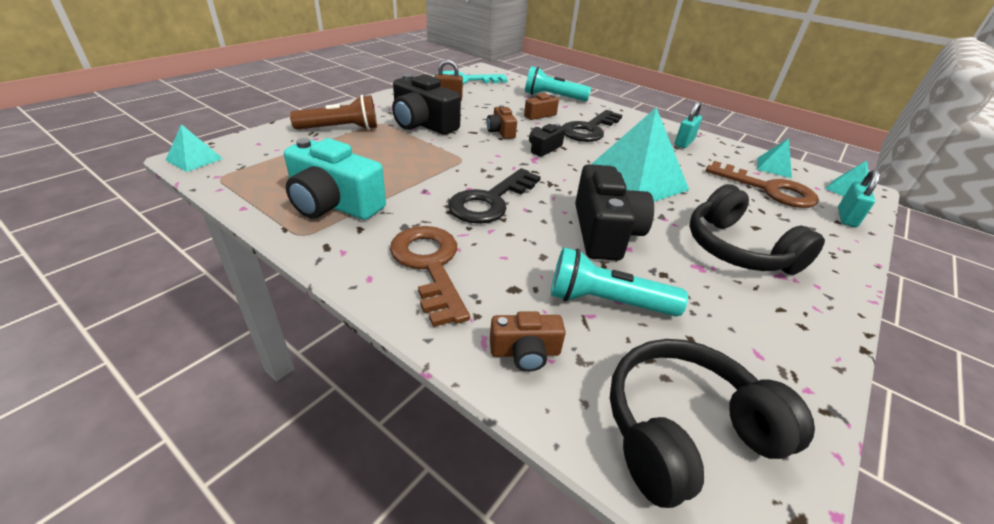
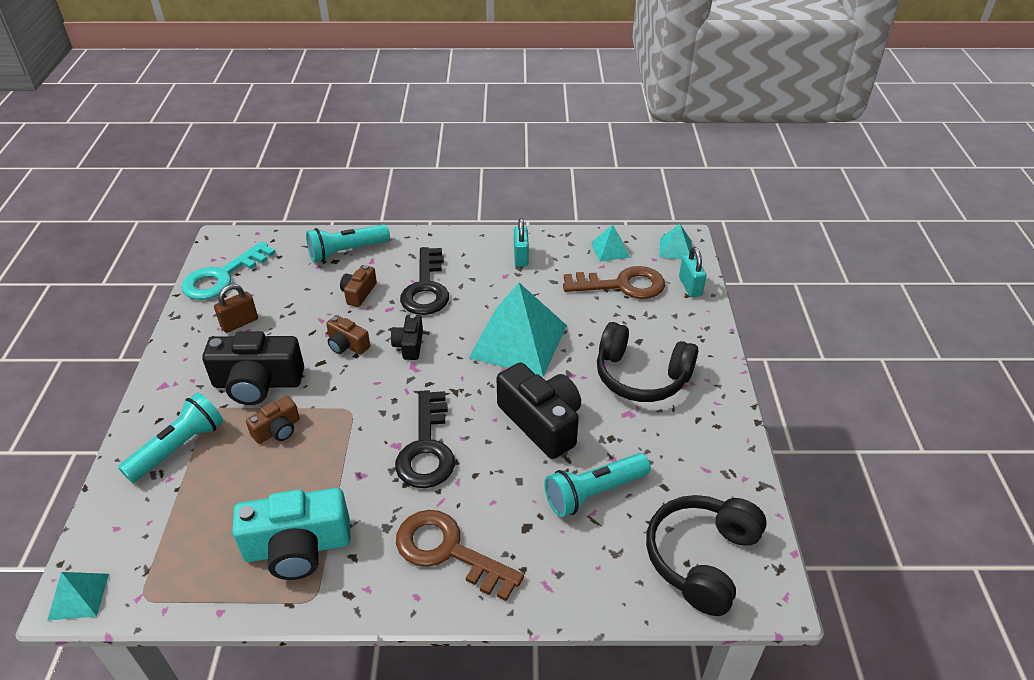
camera: 35 degrees left, 5 degrees up
brown flashlight [290,95,377,130] -> turquoise flashlight [118,392,223,483]
brown camera [490,311,566,372] -> brown camera moved to [246,396,300,444]

